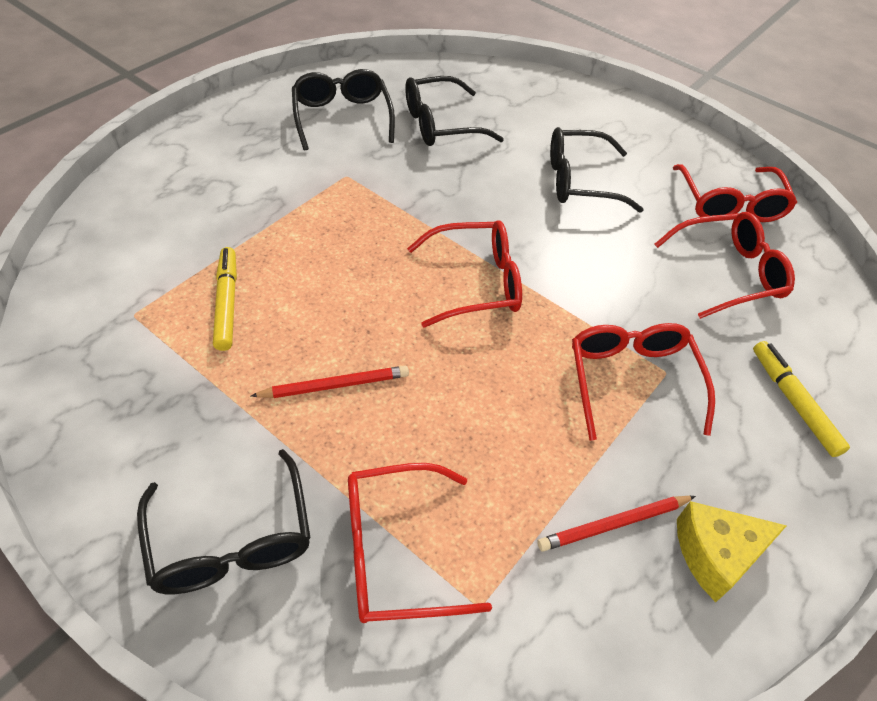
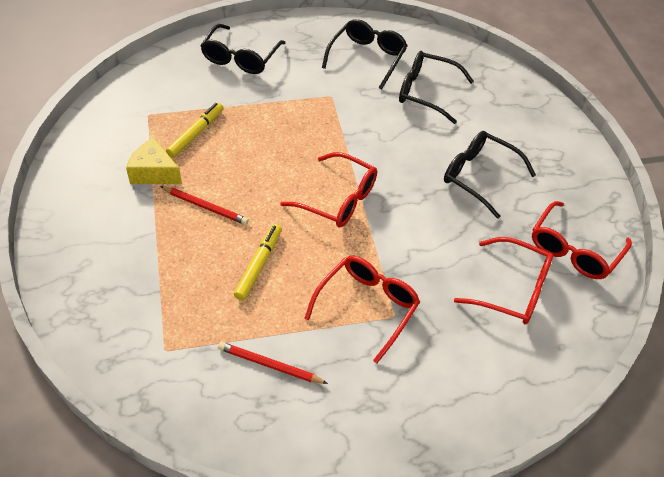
camera: 40 degrees right, 0 degrees up
black glasses [137,449,311,594] -> black glasses moved to [200,24,285,74]
red glasses [348,463,492,623] -> none
yellow cheese [677,501,787,602] -> yellow cheese moved to [126,138,182,184]
yellow marker [753,341,850,457] -> yellow marker moved to [234,224,282,301]

